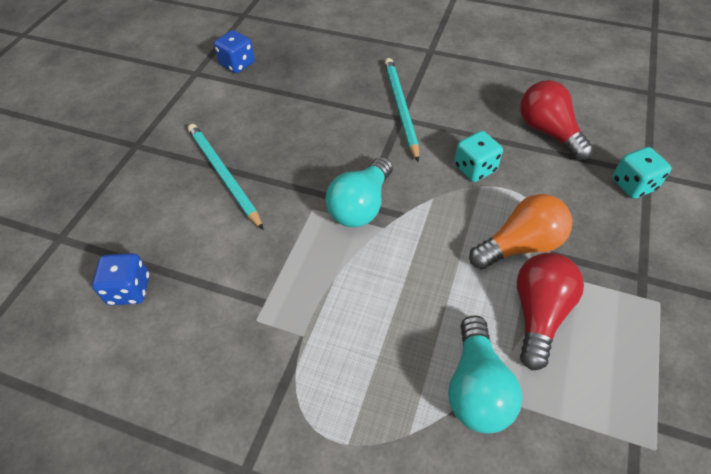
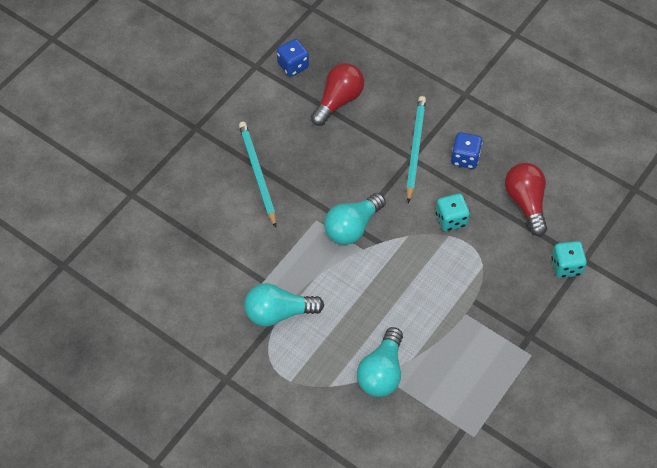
camera: 15 degrees right, 5 degrees up
blue dice [92,253,149,305] -> blue dice moved to [451,132,482,169]
orange light bulb [469,194,572,269] -> none
red light bulb [517,253,584,370] -> red light bulb moved to [311,63,364,126]
none -> turquoise light bulb [244,283,324,326]

